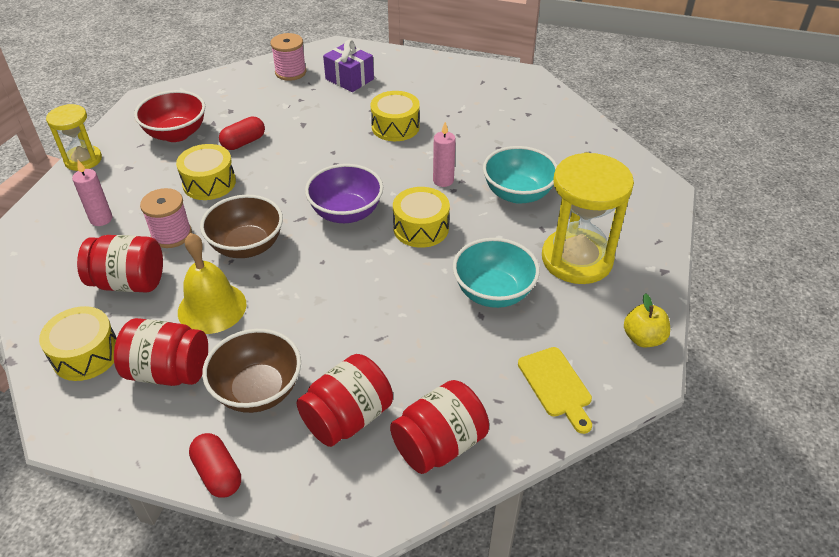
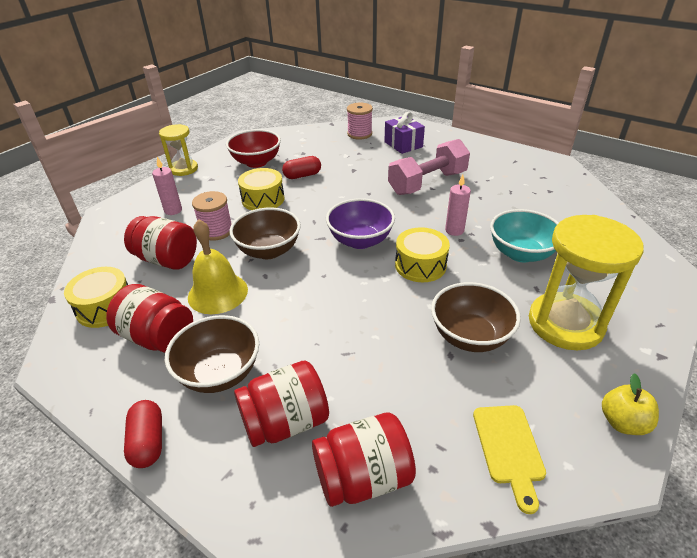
camera: 20 degrees right, 5 degrees down
yellow drum [371,91,420,141] -> pink dumbbell [388,139,470,195]
turquoise bowl [453,238,540,308] -> brown bowl [431,282,521,352]

